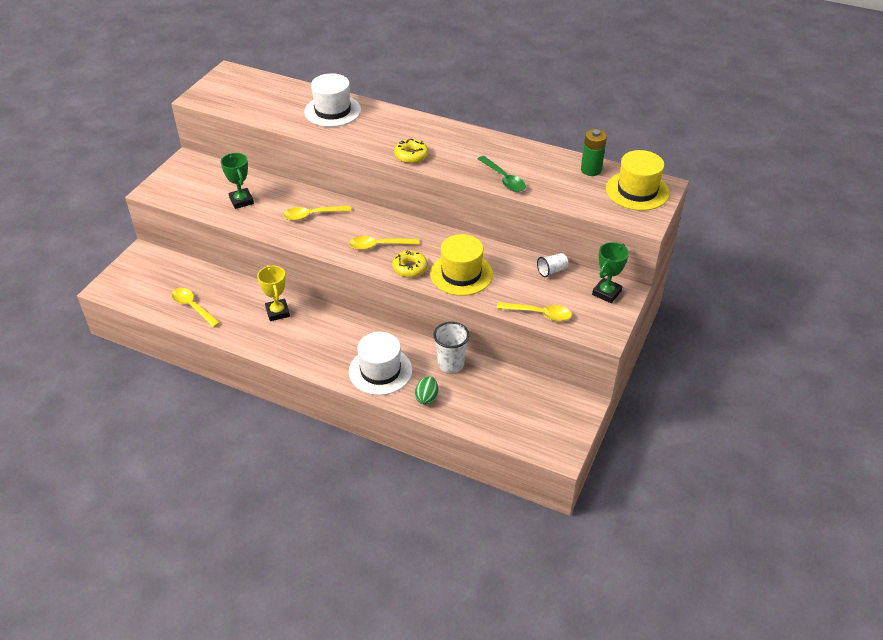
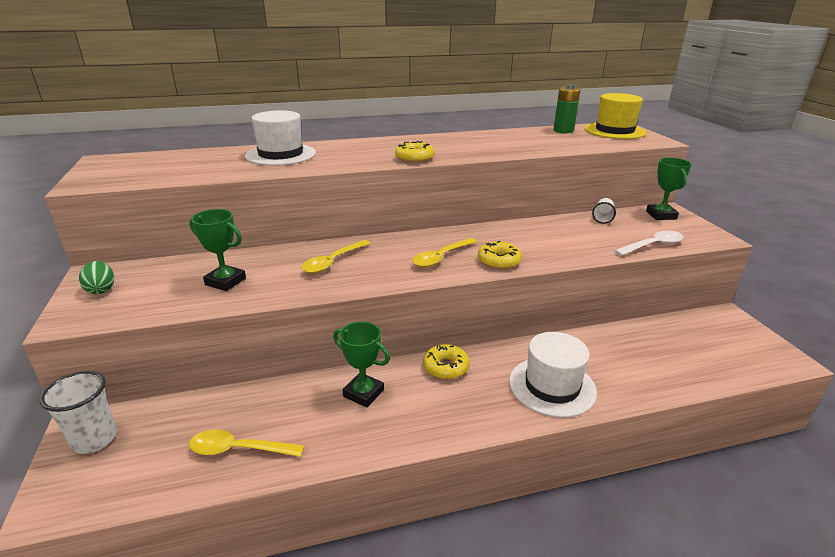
camera: 40 degrees left, 15 degrees down
yellow trophy [257,265,290,321] -> green trophy [333,321,390,408]
green egg [415,376,438,405] -> green egg moved to [79,261,114,294]
yellow hat [430,234,493,296] -> none
white cup [433,322,469,373] -> white cup moved to [40,371,117,454]
green spoon [478,156,526,192] -> none
yellow spoon [496,302,572,321] -> white spoon [614,231,684,256]
none -> yellow donut [423,344,470,379]

